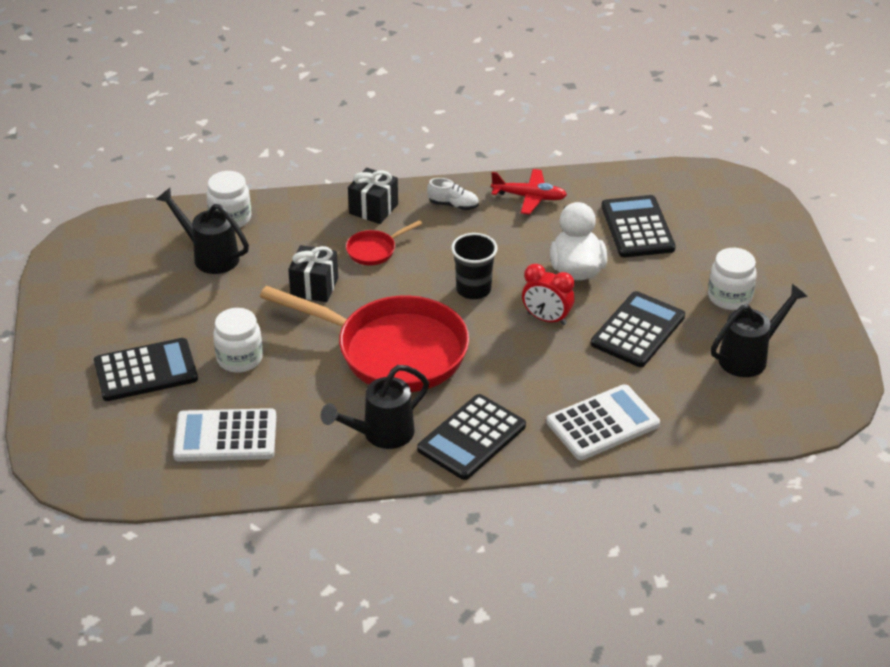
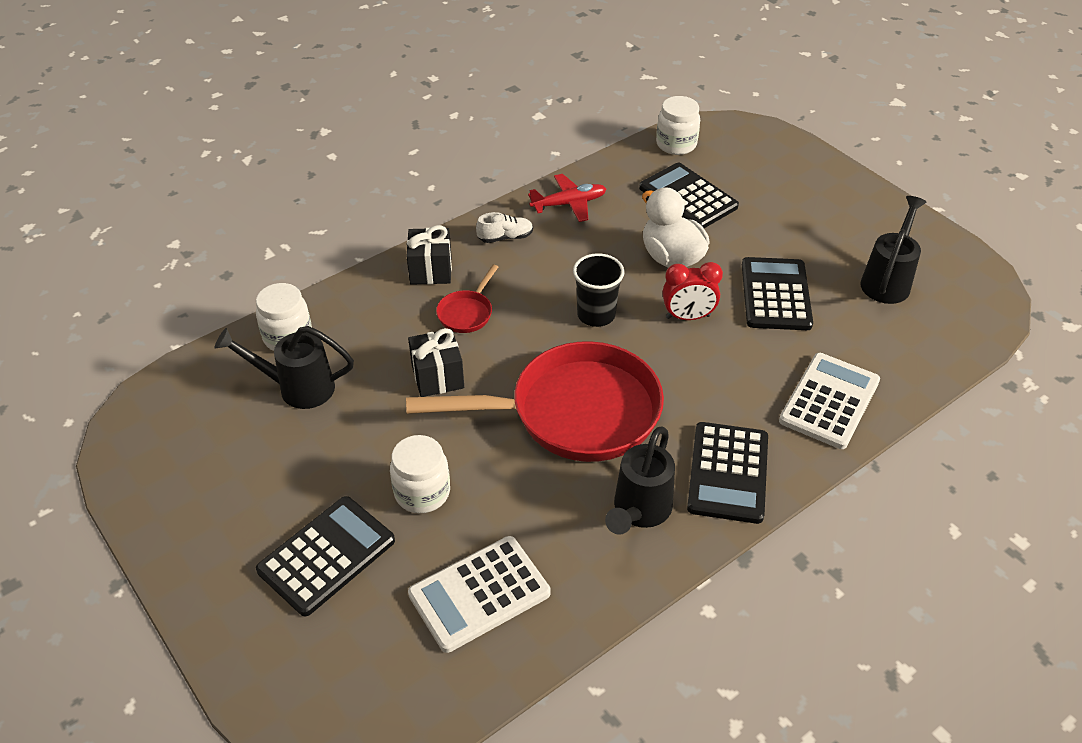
camera: 30 degrees left, 5 degrees up
white jar [708,248,757,310] -> white jar moved to [656,96,700,155]

